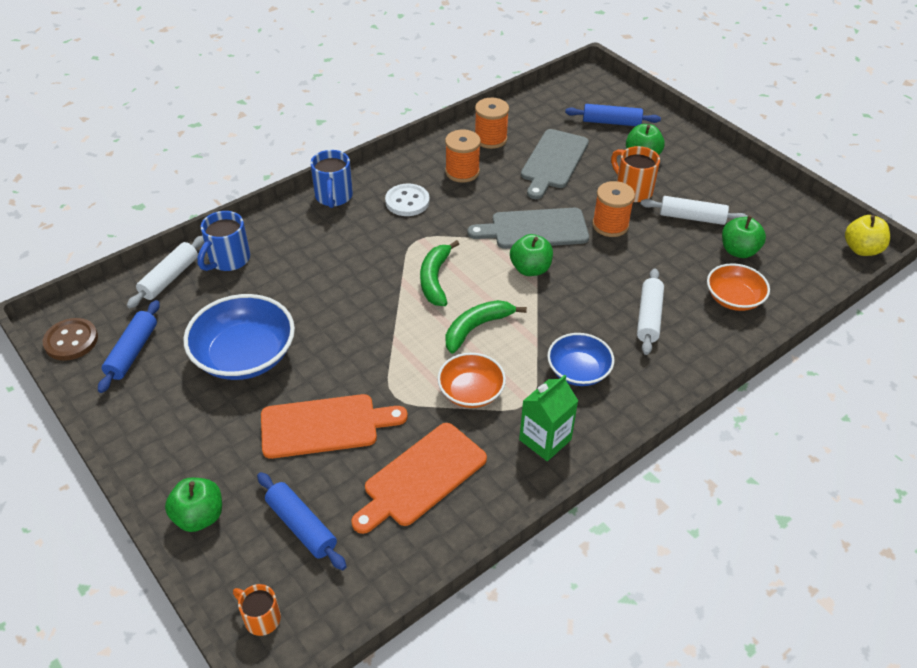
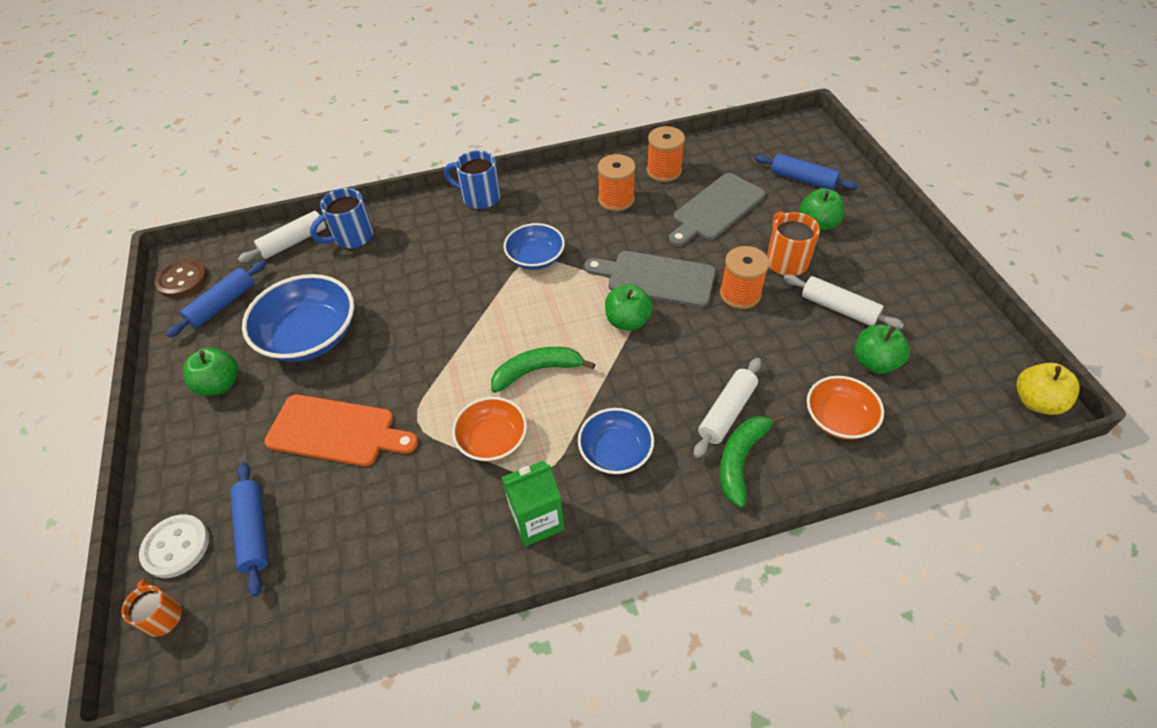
camera: 25 degrees right, 5 degrees up
green apple [165,478,222,532] -> green apple moved to [183,348,238,396]
blue mug [310,150,353,208] -> blue mug turned 90 degrees clockwise [444,150,501,209]
orange cutting board [351,423,487,534] -> none
white button [385,183,430,216] -> white button moved to [139,514,209,578]
green banana [420,240,459,306] -> green banana moved to [720,414,785,507]
none -> blue bowl [504,223,565,270]

